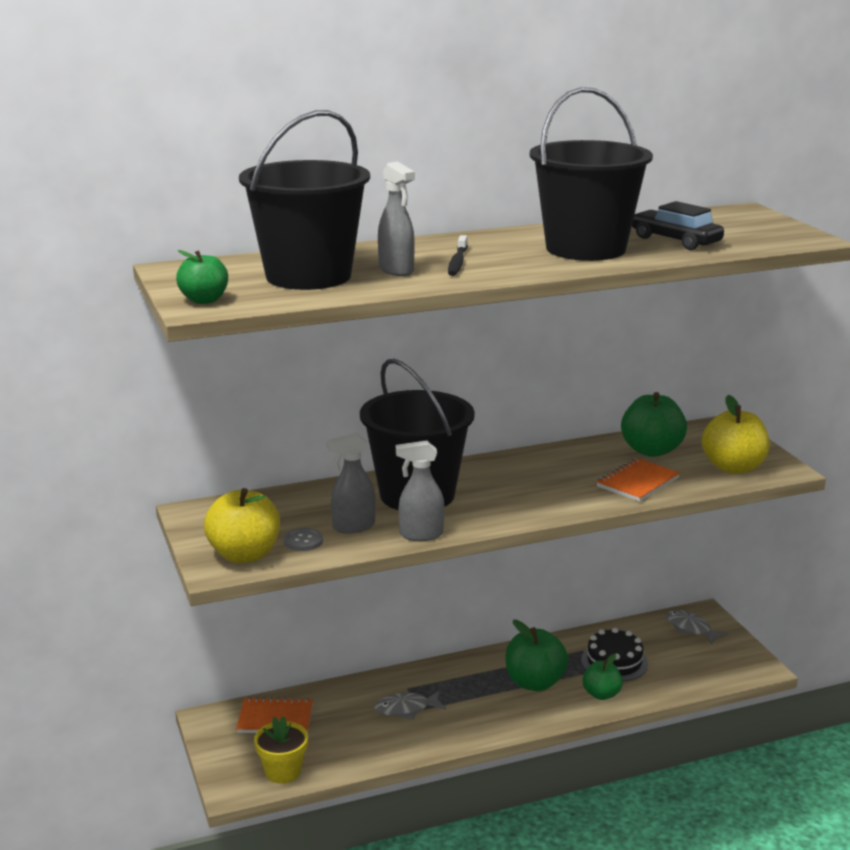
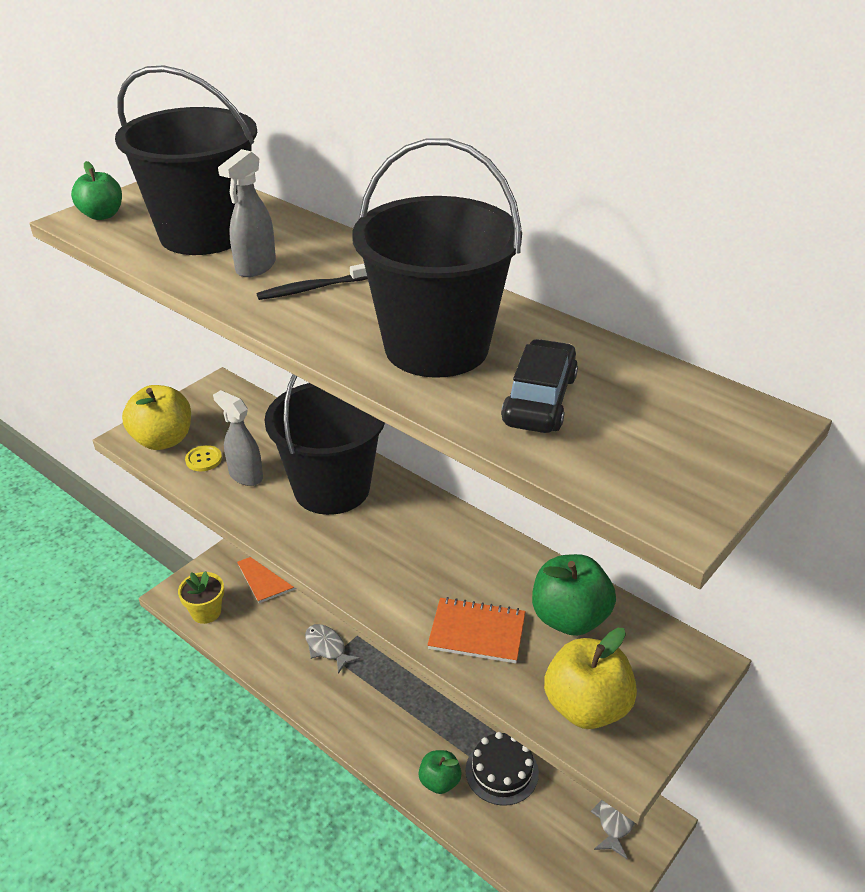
camera: 60 degrees right, 15 degrees up
grey button [284,528,323,551] -> yellow button [185,445,222,471]
grey spray bottle [396,440,445,541] -> none
green apple [505,620,568,691] -> none

